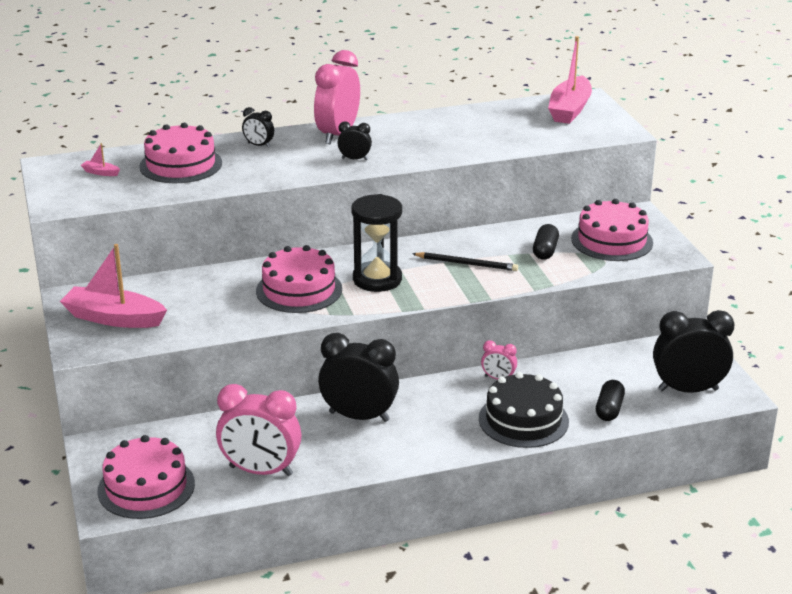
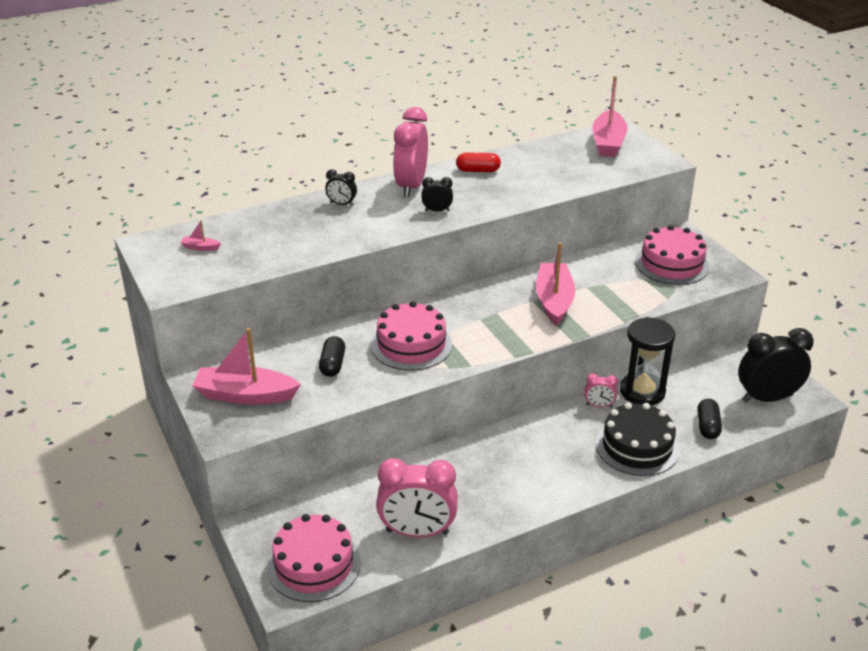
camera: 10 degrees left, 5 degrees up
pink cake [139,123,222,183] -> none
black clock [318,333,399,422] -> none
black hourglass [352,194,402,292] -> black hourglass moved to [620,317,675,406]
black pencil [412,252,518,271] -> pink boat [536,242,575,326]
black capsule [533,224,559,260] -> black capsule moved to [319,336,345,377]
none -> red capsule [456,153,501,172]

